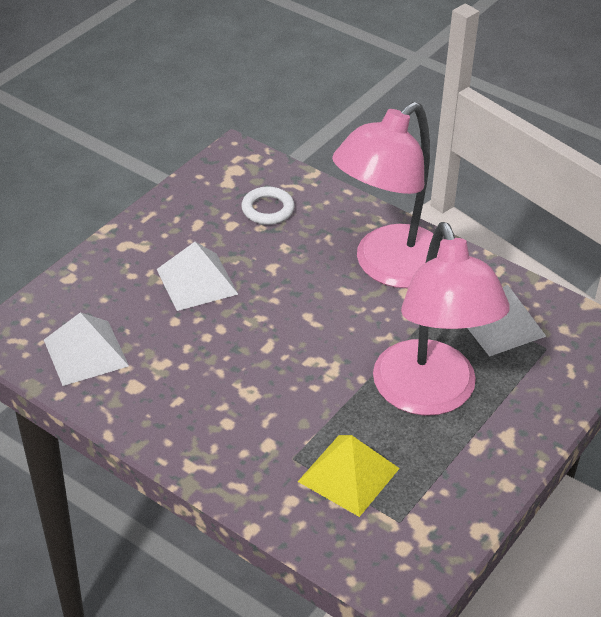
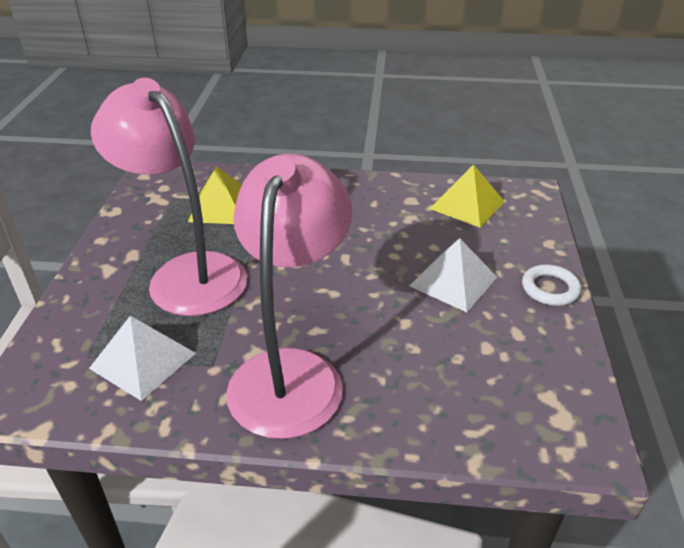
camera: 150 degrees right, 5 degrees down
white pyramid [44,312,129,386] -> yellow pyramid [430,164,505,228]
white ring [241,187,294,225] -> white ring moved to [522,264,581,306]

